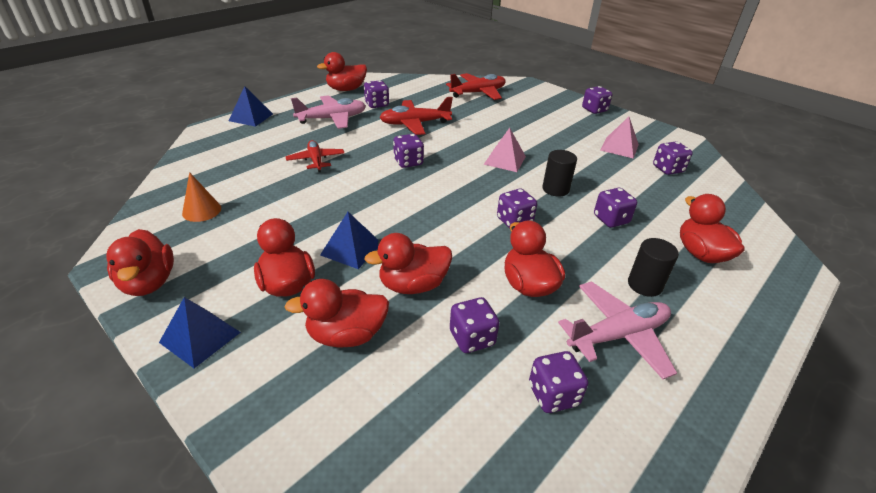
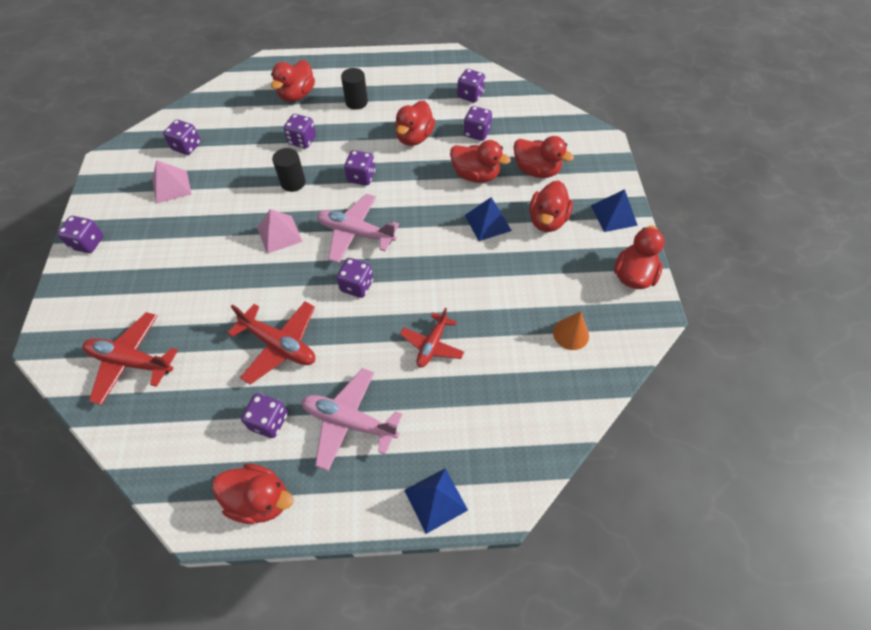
camera: 135 degrees left, 20 degrees up
pink plane [558,281,677,379] -> pink plane moved to [317,194,399,263]

